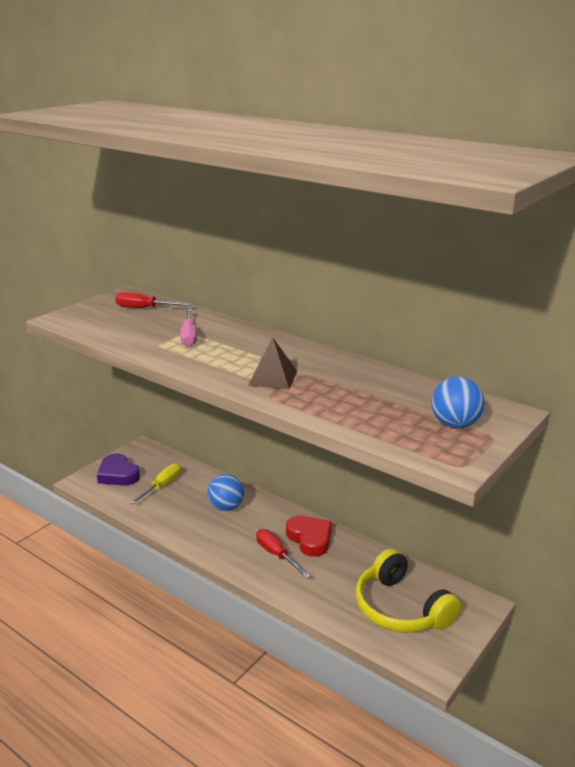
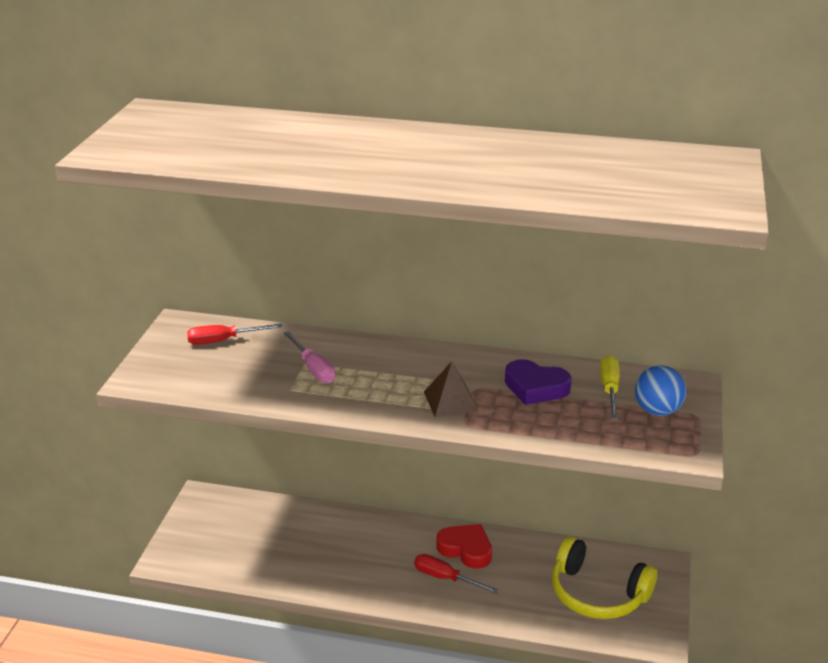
camera: 25 degrees left, 5 degrees up
purple heart [97,453,140,486] -> purple heart moved to [505,359,572,405]
yellow screwdriver [130,463,181,504] -> yellow screwdriver moved to [600,355,620,419]
blue ball [207,474,244,511] -> none

